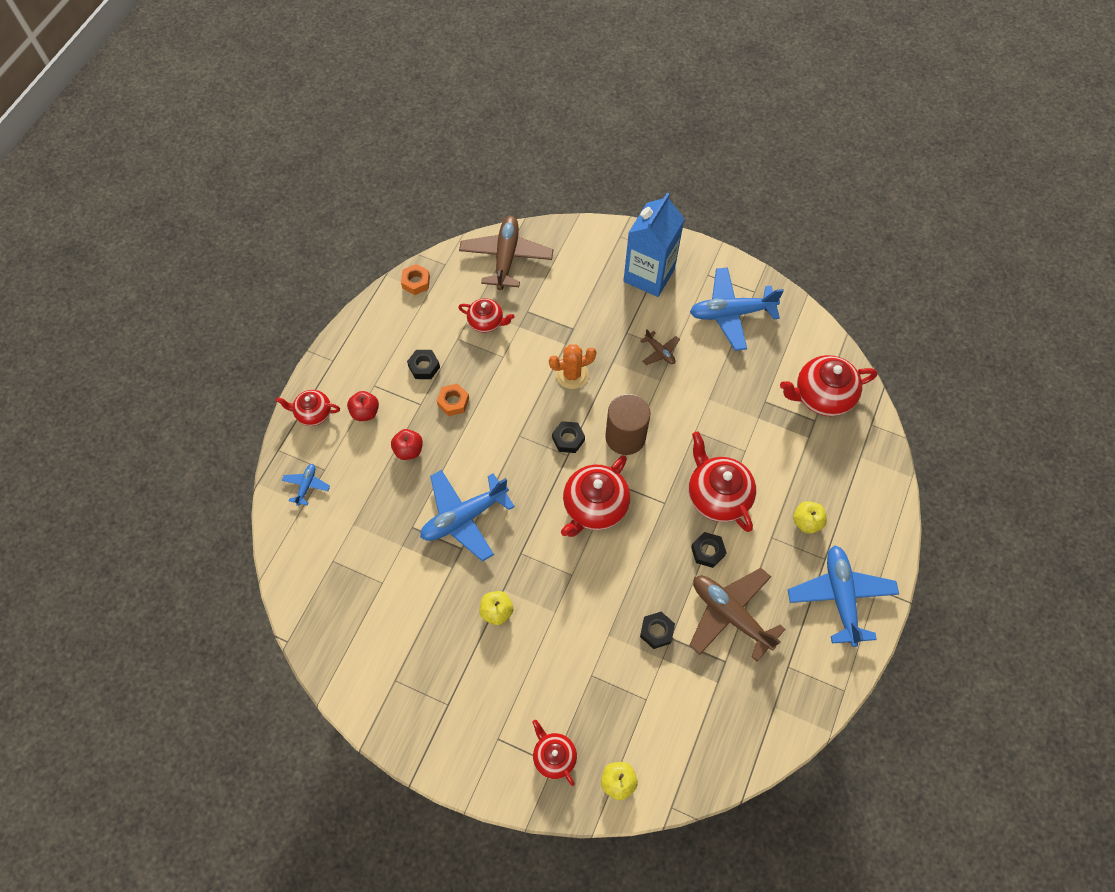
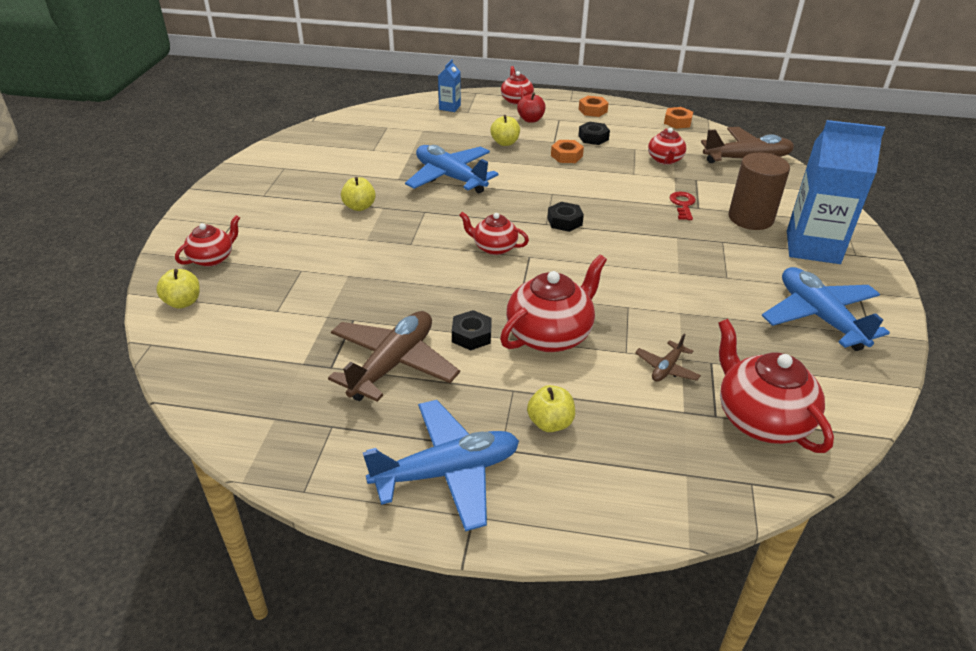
camera: 75 degrees right, 25 degrees down
blue plane [282,464,330,506] -> blue carton [438,59,461,112]
red apple [391,429,423,460] -> yellow apple [490,115,520,146]
orange cactus [549,344,596,389] -> none
red teapot [561,455,630,537] -> red teapot [459,212,529,255], size x0.59
brown cylinder [605,394,650,455] -> brown cylinder moved to [728,153,790,230]
brown plane [640,329,680,365] -> brown plane moved to [635,334,701,382]
black nut [640,612,675,649] -> none
none -> orange nut [579,96,609,117]
none -> red key [669,191,696,220]

